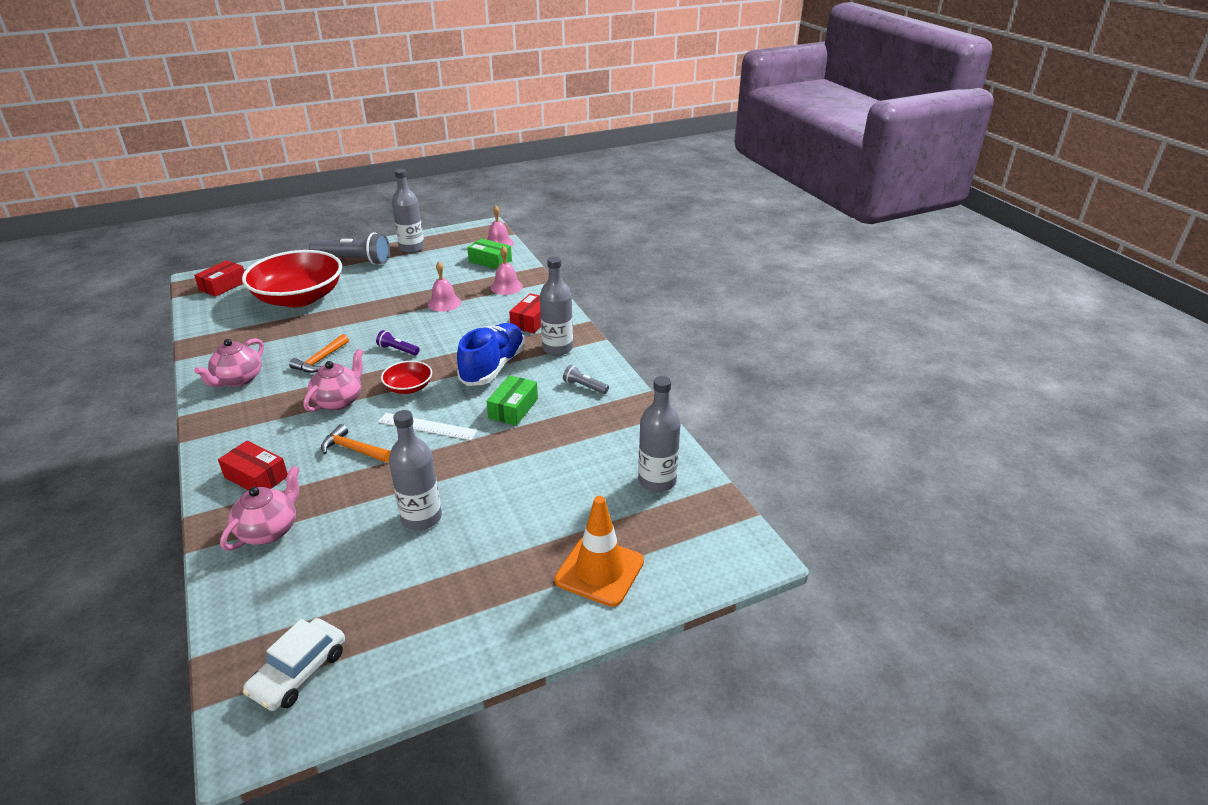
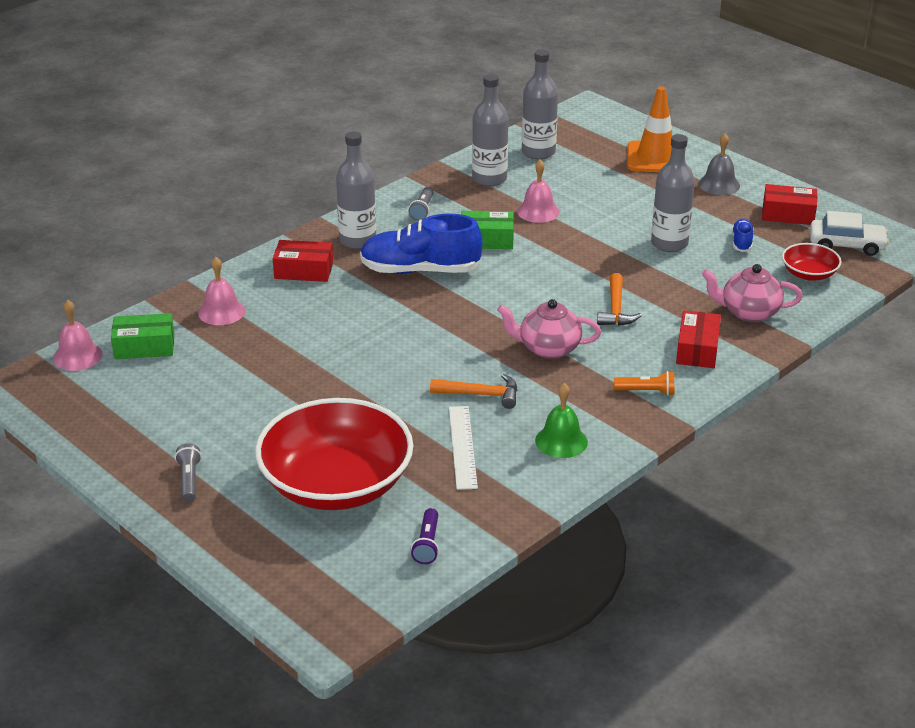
camera: 110 degrees left, 0 degrees up
red box [194,260,245,297] -> red box moved to [762,184,817,225]
pink teapot [194,338,264,387] -> green bell [535,383,588,458]
grey flashlight [309,232,390,265] -> grey flashlight [175,443,201,502], size x0.47
purple flashlight [376,330,419,355] -> purple flashlight moved to [411,508,439,564]
white ruler [378,413,478,440] -> white ruler moved to [449,406,478,490]
red bowl [381,361,432,394] -> red bowl moved to [782,243,841,281]
grey bottle [392,169,424,253] -> grey bottle moved to [472,74,508,186]
pink bell [428,262,461,312] -> pink bell moved to [517,159,560,223]
green box [467,238,512,269] -> green box turned 75 degrees clockwise [111,313,174,359]
none -> orange flashlight [614,371,674,396]
none -> grey bell [698,133,740,195]
none -> blue shoe [732,219,754,252]

